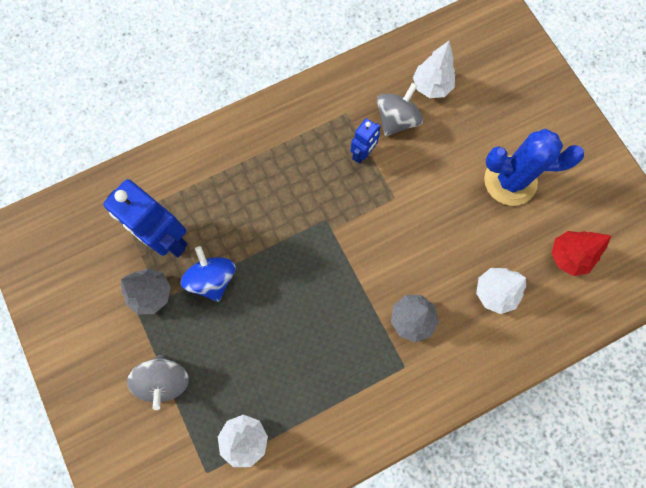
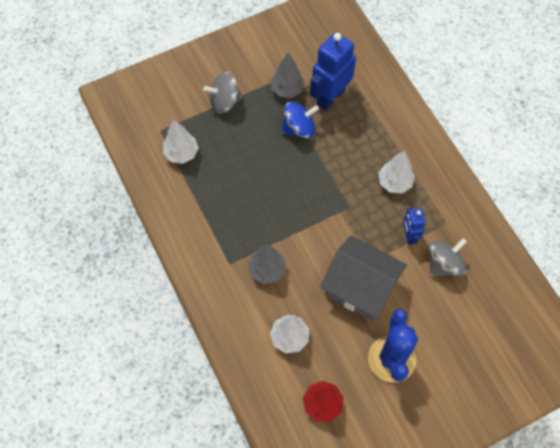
camera: 90 degrees right, 10 degrees down
blue robot [350,118,381,164] -> blue robot turned 45 degrees clockwise [403,208,425,245]
grey spinning top [377,83,423,136] -> grey spinning top turned 75 degrees counterclockwise [429,238,467,277]
white tree [413,41,455,98] -> white tree moved to [379,151,415,193]
none -> grey house [320,235,407,321]

